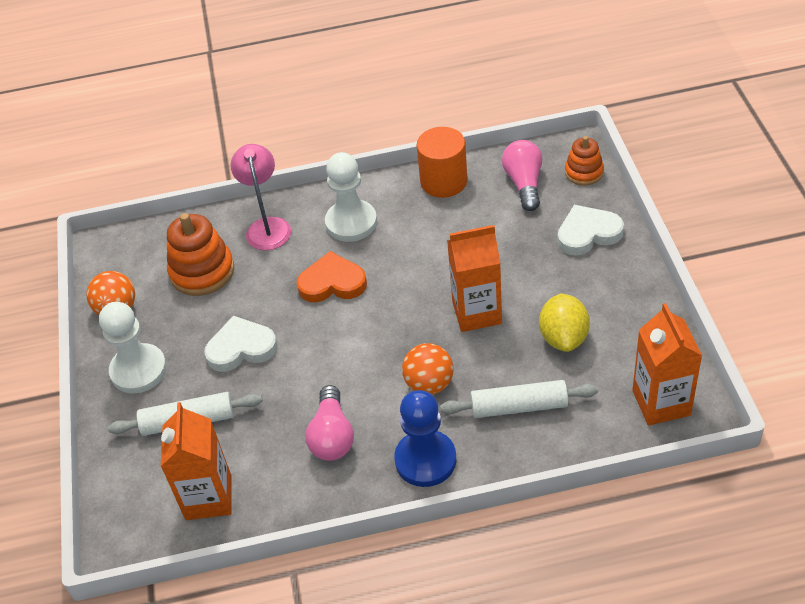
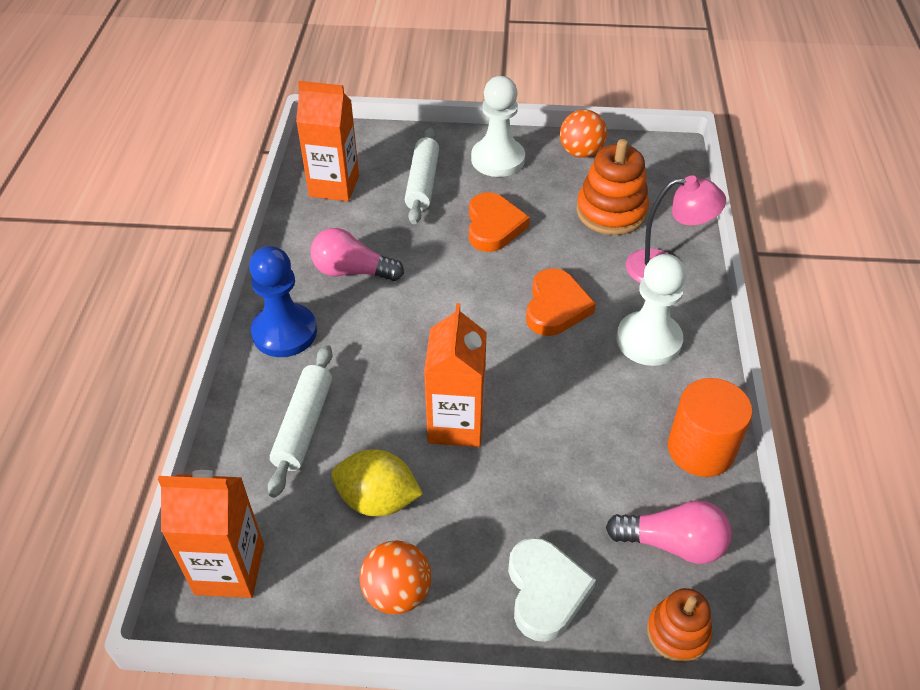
camera: 100 degrees right, 0 degrees up
white heart [204,316,278,372] -> orange heart [469,192,530,252]
orange ball [402,343,454,394] -> orange ball moved to [360,540,431,614]

